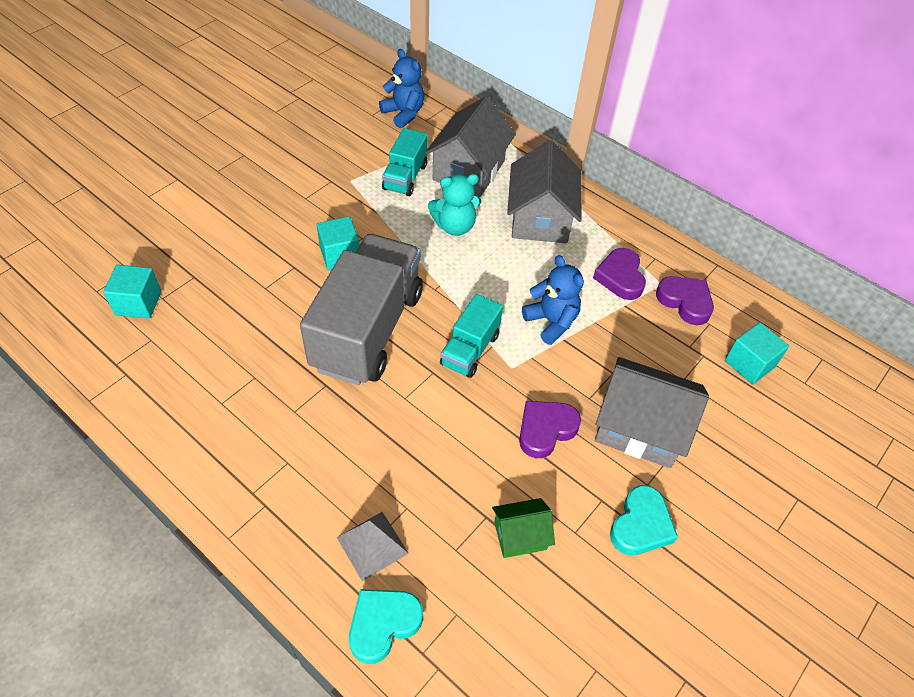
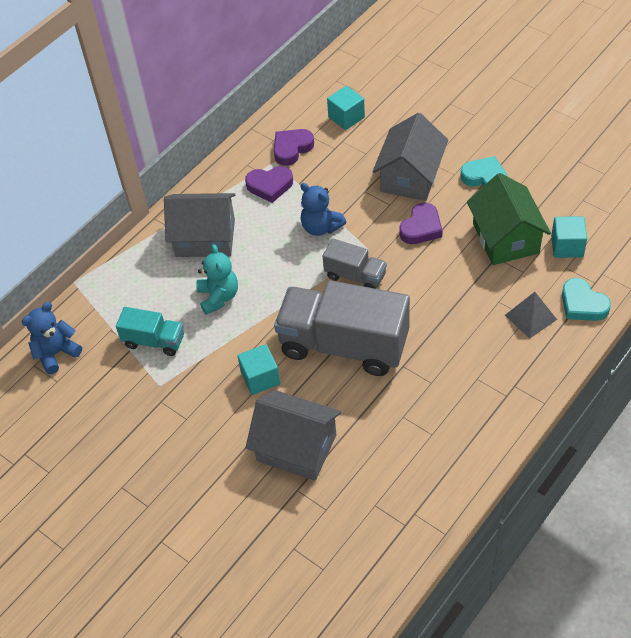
camera: 85 degrees left, 0 degrees up
turquoise cube [103,265,161,319] -> turquoise cube moved to [551,216,587,258]
grey house [425,96,516,197] -> grey house moved to [246,390,341,481]
turquoise truck [440,294,503,378] -> grey truck [323,239,387,289]
green house [492,498,555,558] -> green house [467,173,551,265], size x1.89
purple heart [519,401,581,458] -> purple heart turned 105 degrees counterclockwise [399,202,443,244]
blue teddy bear [522,255,584,345] -> blue teddy bear turned 105 degrees counterclockwise [300,183,346,236]

